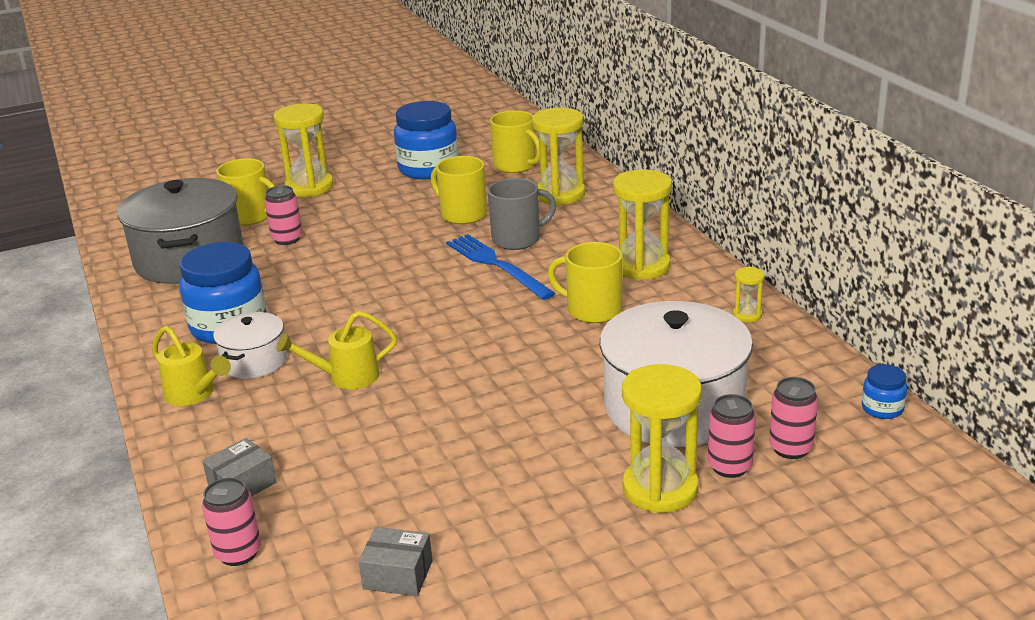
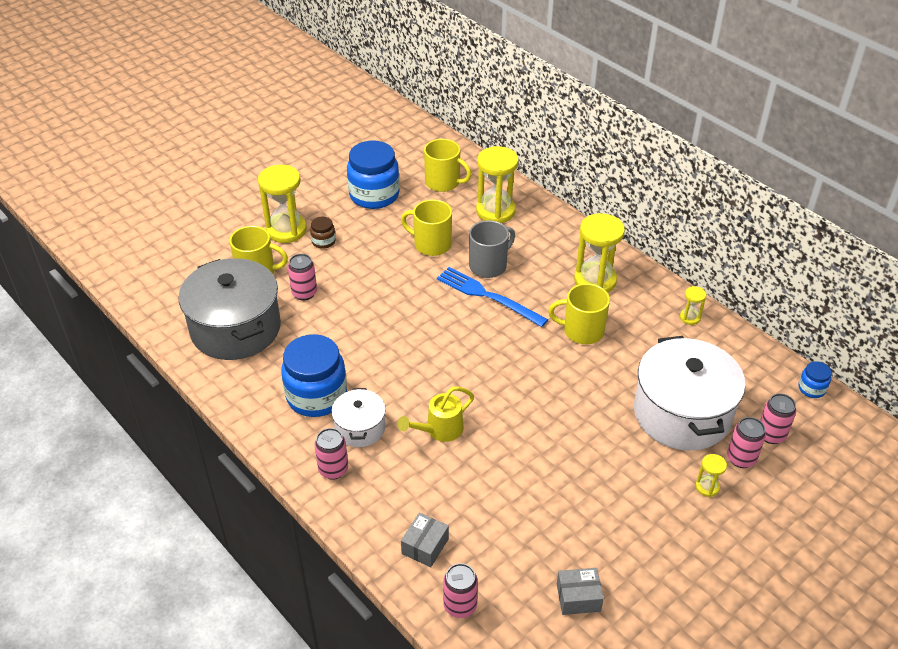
camera: 20 degrees left, 15 degrees up
yellow watering can [152,326,231,406] -> pink can [315,428,348,480]
yellow hourglass [622,364,702,513] -> yellow hourglass [696,454,727,497], size x0.47
none -> brown jar [310,216,336,249]

